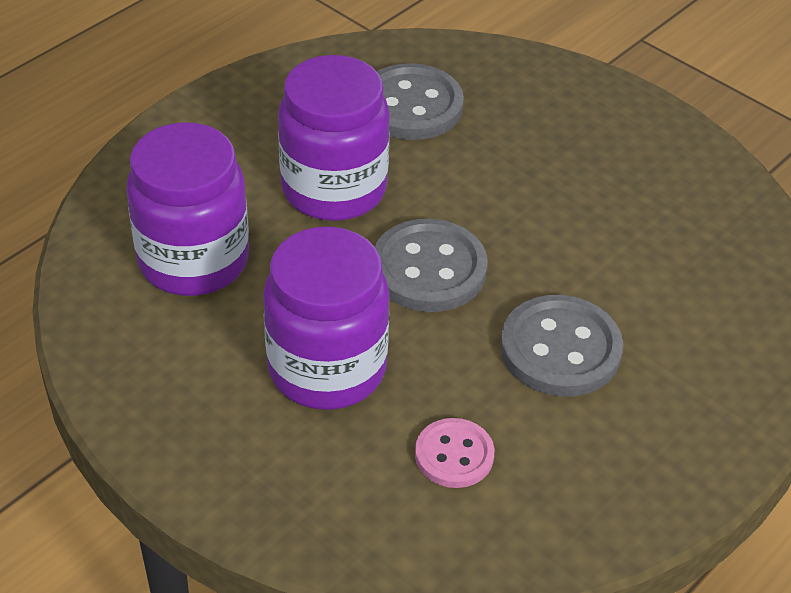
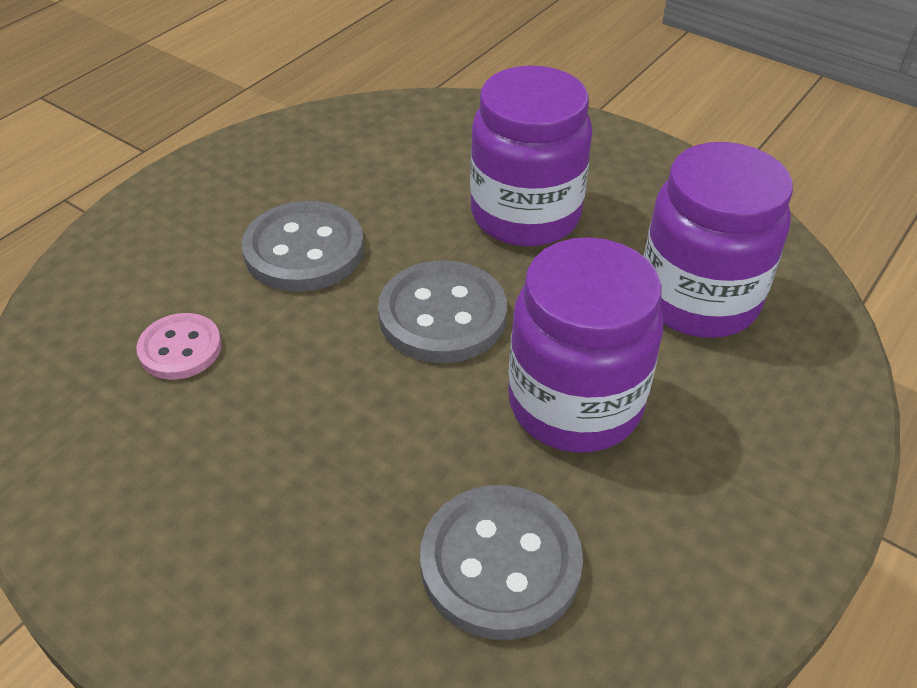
camera: 175 degrees right, 0 degrees up
pink button [415,418,494,488] -> pink button moved to [136,313,222,380]

